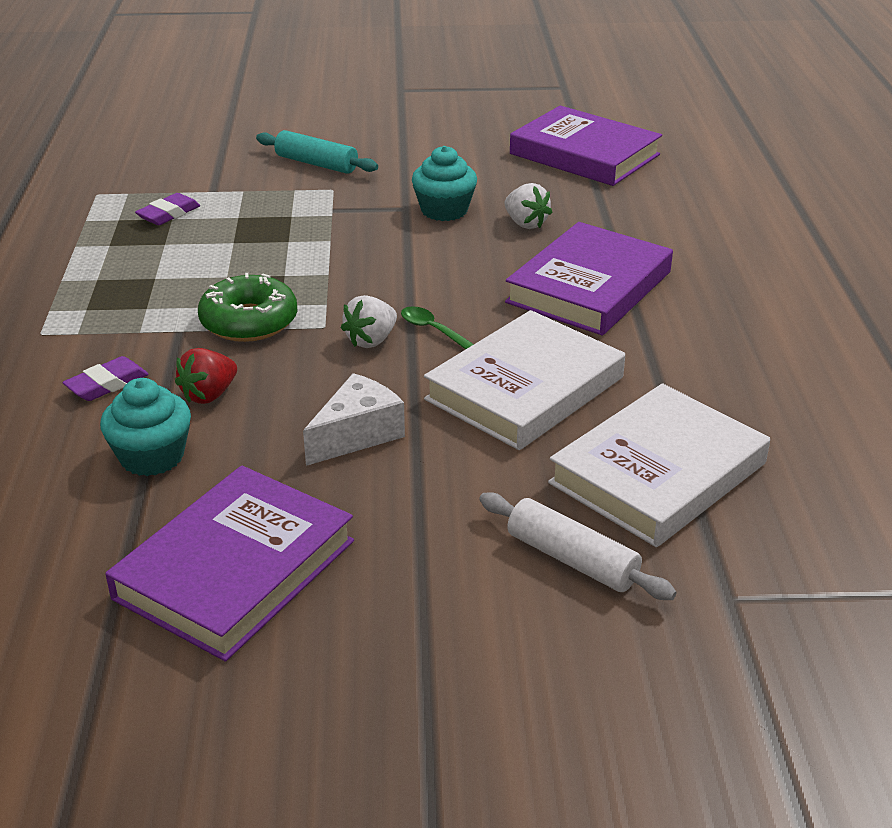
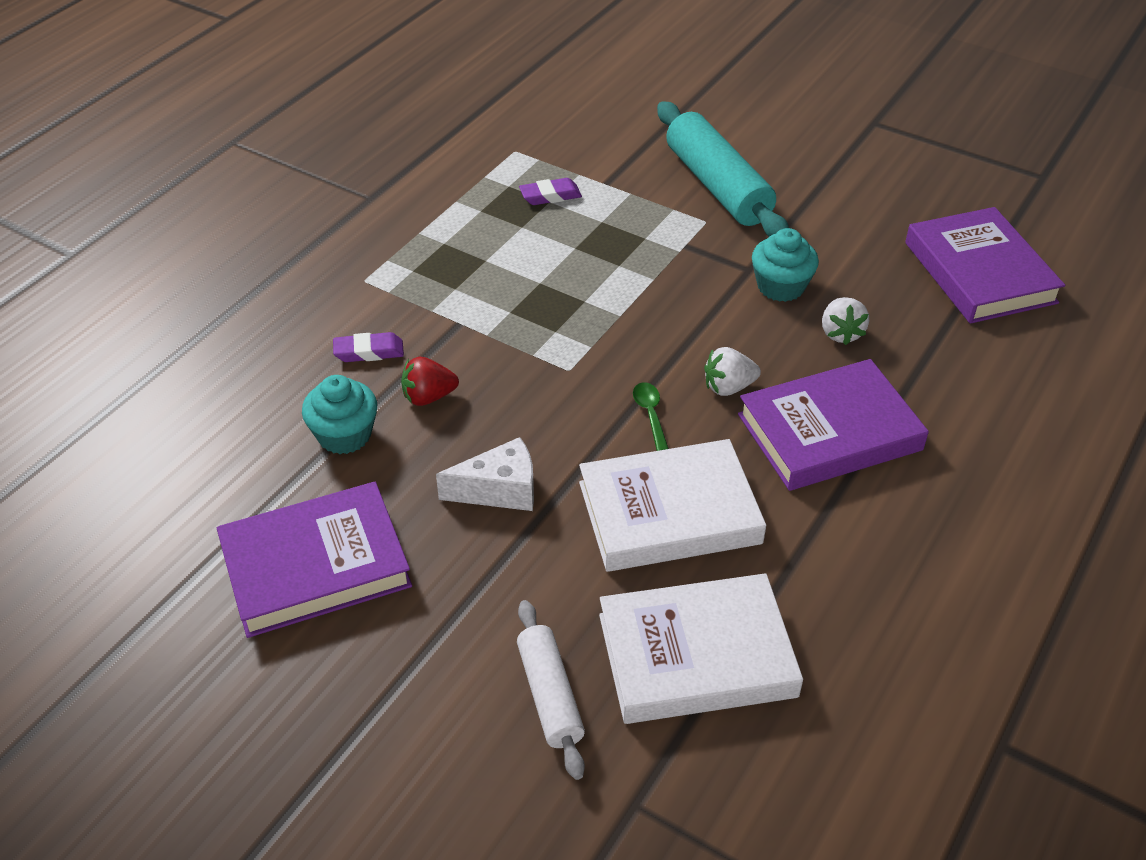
camera: 35 degrees right, 10 degrees up
green donut [198,273,298,342] -> none
turquoise rolling pin [256,130,378,174] -> turquoise rolling pin [657,101,789,237], size x1.73
white strawberry [341,295,397,348] -> white strawberry moved to [704,347,761,396]

